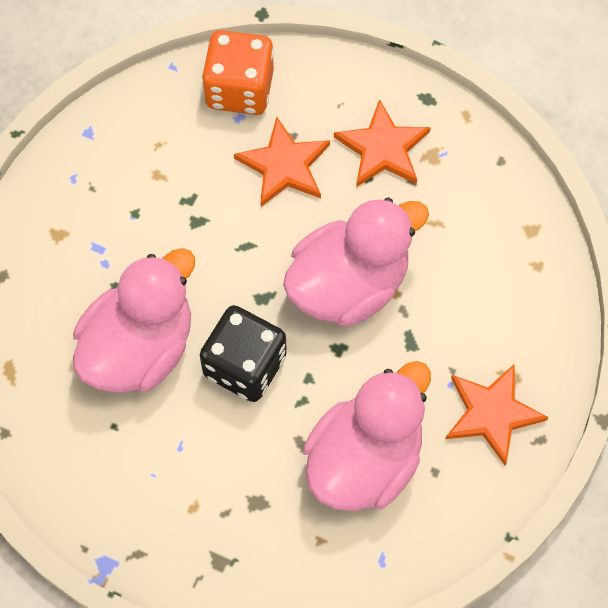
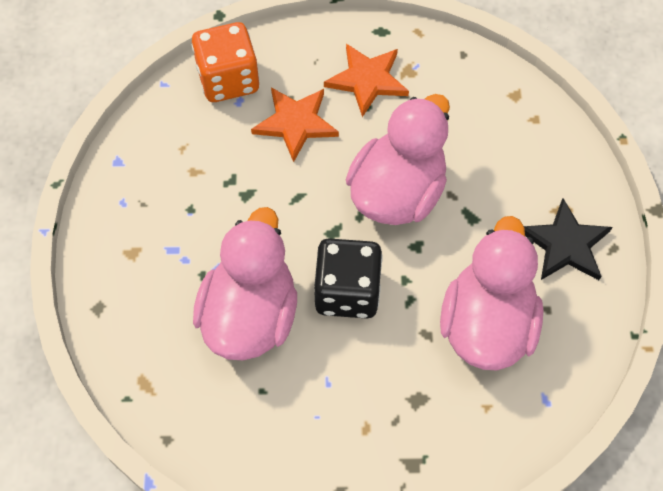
camera: 25 degrees left, 5 degrees down
orange star [445,364,549,465] -> black star [524,198,612,280]

